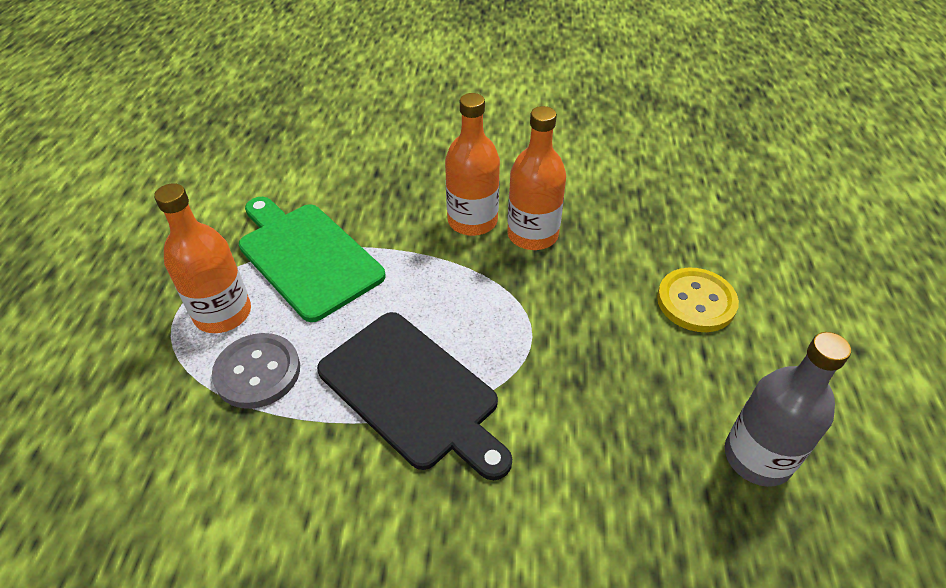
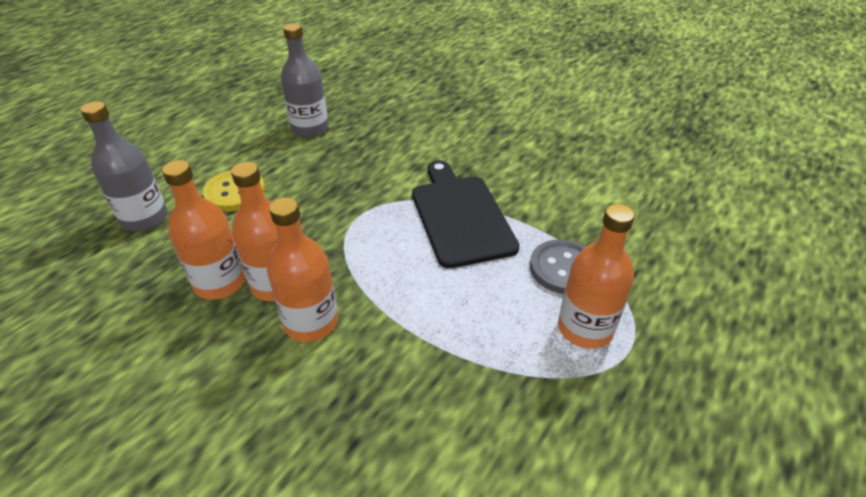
camera: 150 degrees left, 5 degrees down
green cutting board [239,197,386,322] -> none
none -> grey bottle [80,101,168,232]
none -> orange bottle [162,160,245,300]

